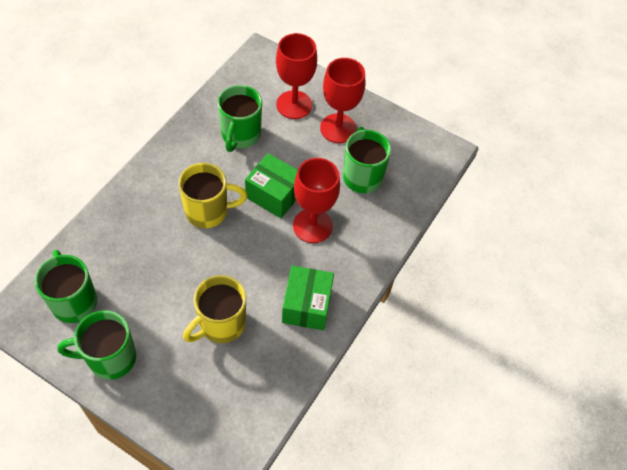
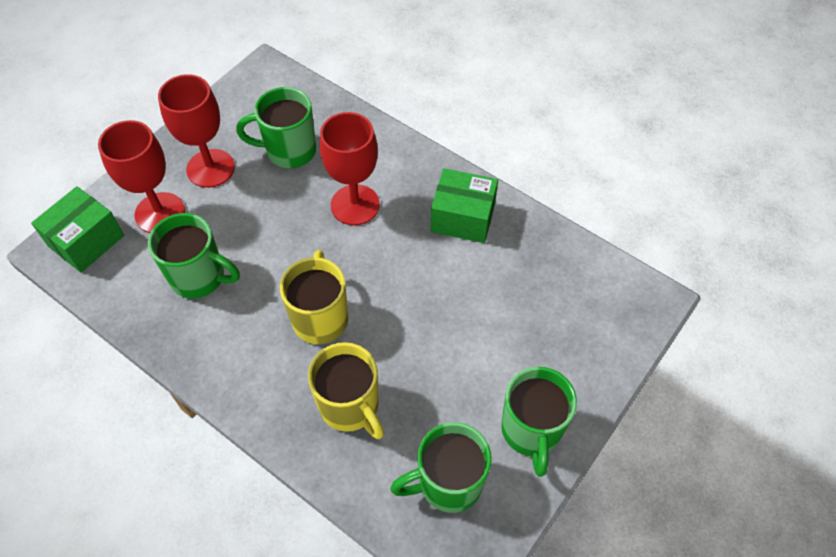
camera: 80 degrees left, 0 degrees up
yellow mug [183,275,246,343] -> yellow mug moved to [308,342,384,439]
green box [245,153,298,218] -> green box moved to [31,186,124,273]

